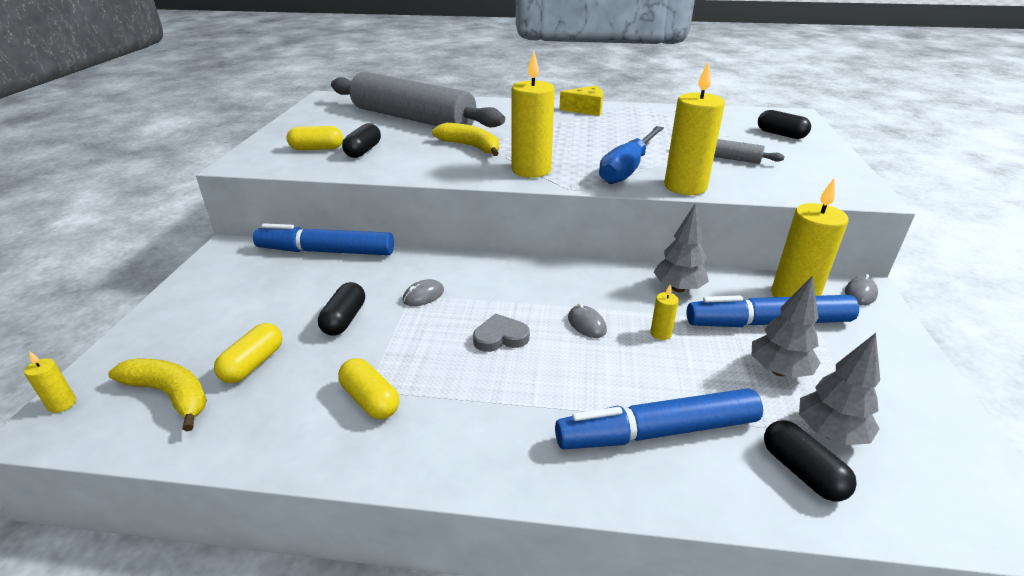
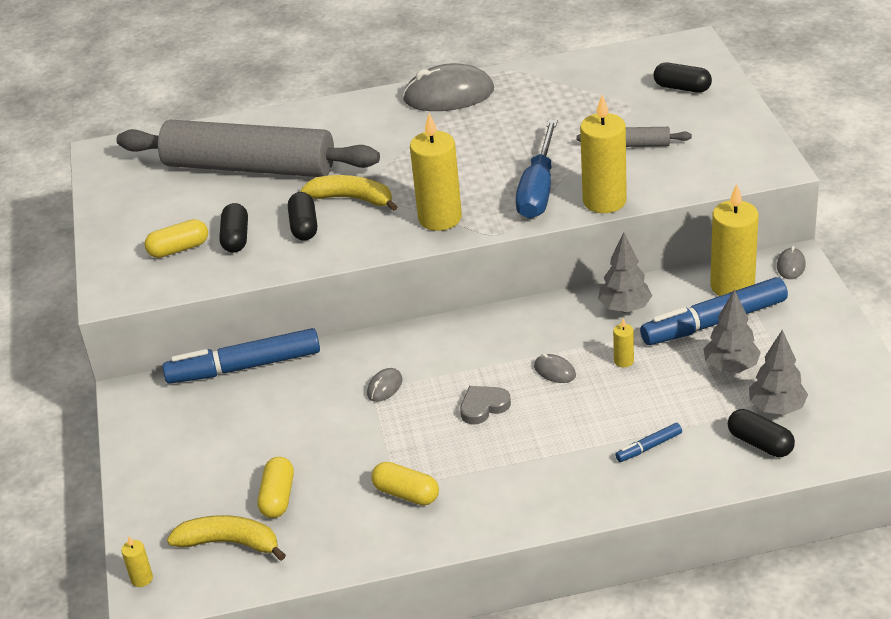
camera: 15 degrees left, 5 degrees up
black capsule [318,282,365,336] -> black capsule moved to [288,192,317,241]
blue marker [555,388,763,450] -> blue marker [615,423,682,462], size x0.44
yellow cheese [559,86,603,116] -> grey mouse [403,63,494,111]

